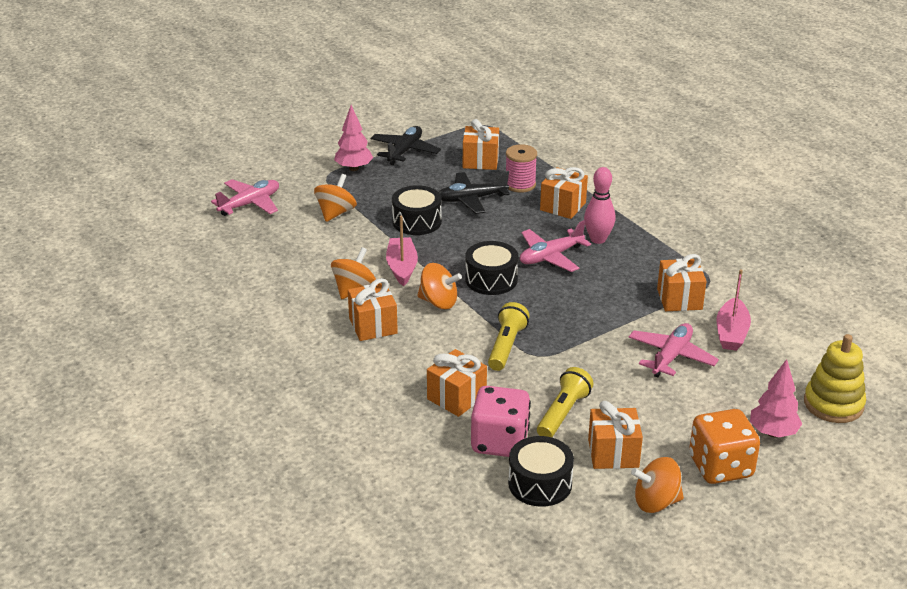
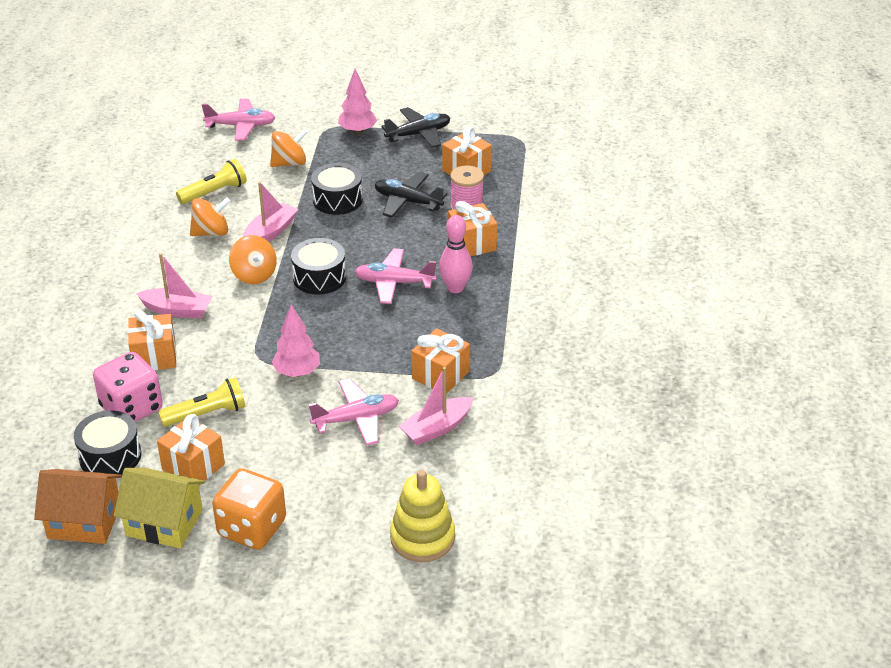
camera: 40 degrees right, 5 degrees up
orange gift [348,278,398,341] -> none
yellow flashlight [488,302,530,371] -> yellow flashlight moved to [176,159,247,204]
orange spinning top [631,457,684,513] -> yellow house [114,468,205,548]
pink tree [750,359,802,437] -> pink tree moved to [272,304,320,377]
none -> orange house [34,469,122,544]
none -> pink boat [136,253,213,318]

